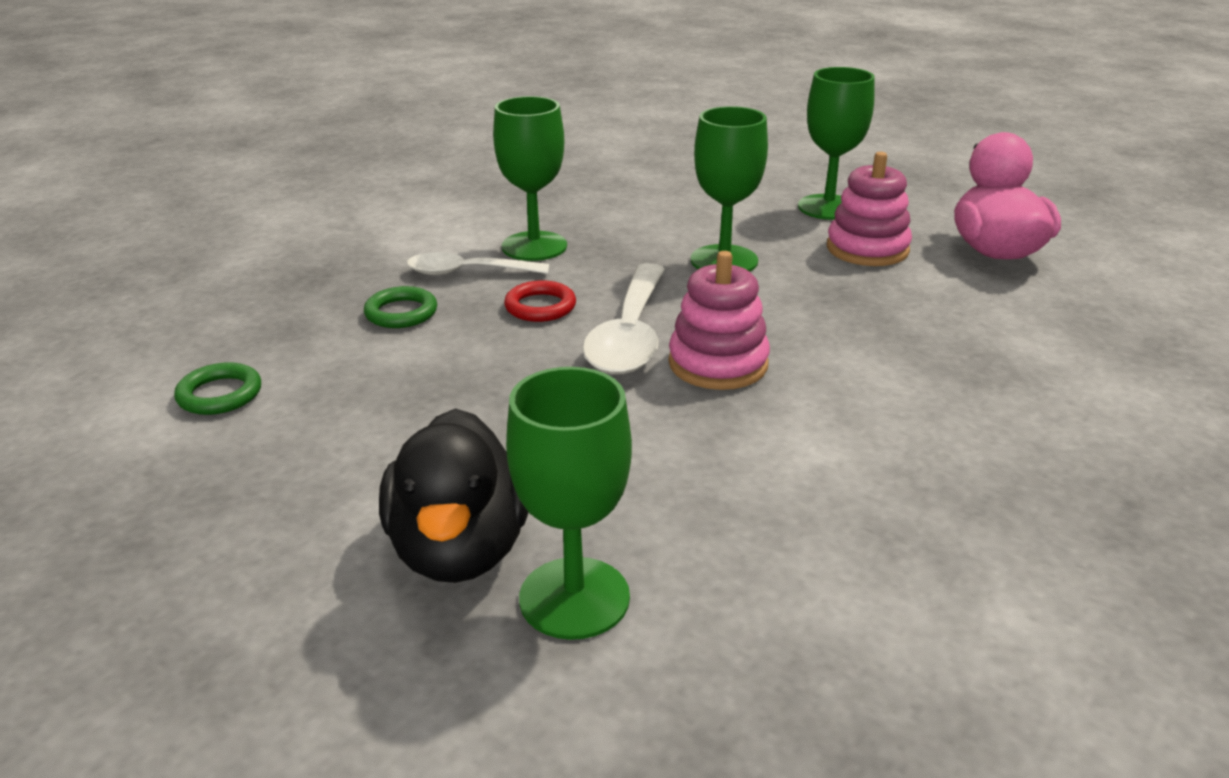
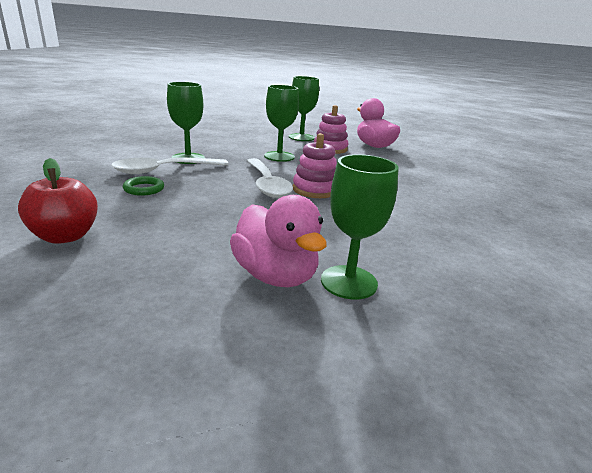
camera: 30 degrees left, 5 degrees down
green ring [174,362,261,415] -> red apple [18,158,98,244]
black duck [379,408,528,583] -> pink duck [230,195,327,287]
white spoon [407,252,549,275] -> white spoon [111,157,228,174], size x1.54
red ring [504,281,576,322] -> none

